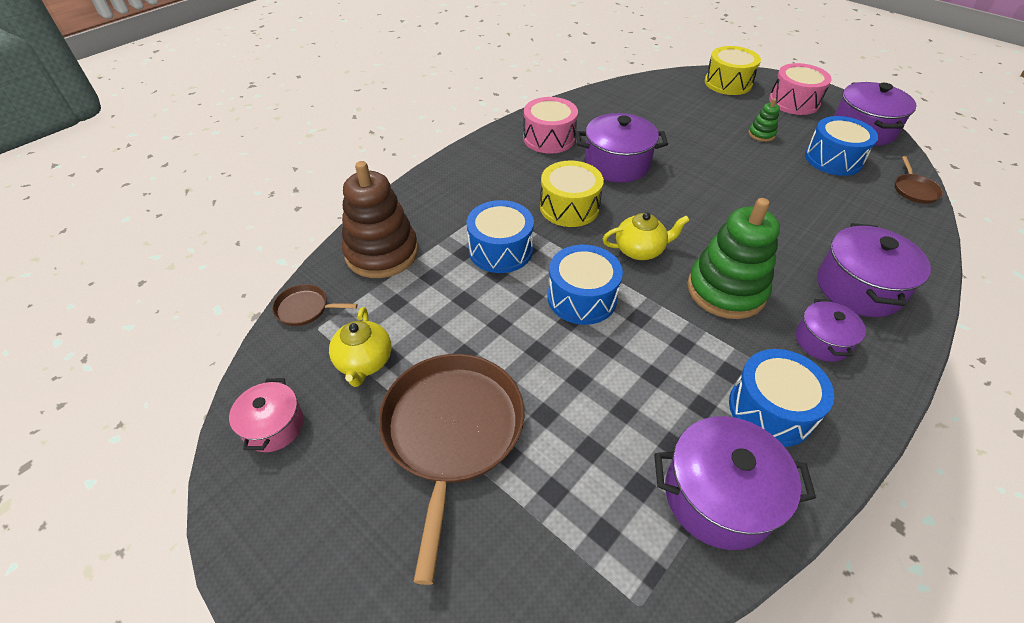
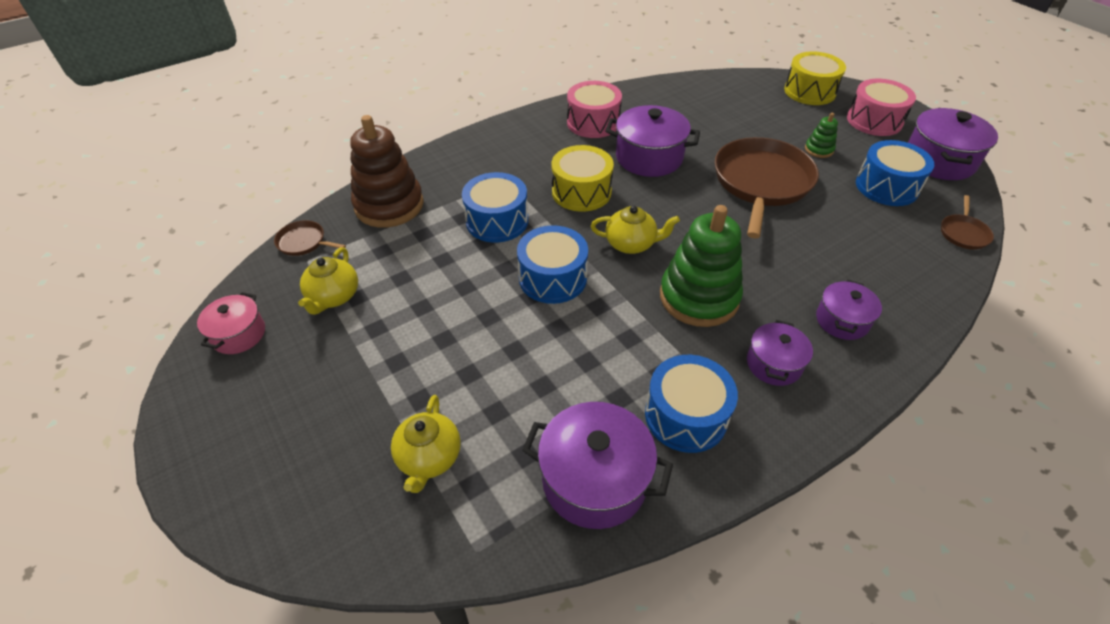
camera: 15 degrees right, 0 degrees up
brown pan [379,354,525,585] -> brown pan moved to [714,137,819,238]
purple pot [817,223,931,317] -> purple pot [816,279,882,340], size x0.60
none -> yellow teapot [391,395,461,493]

